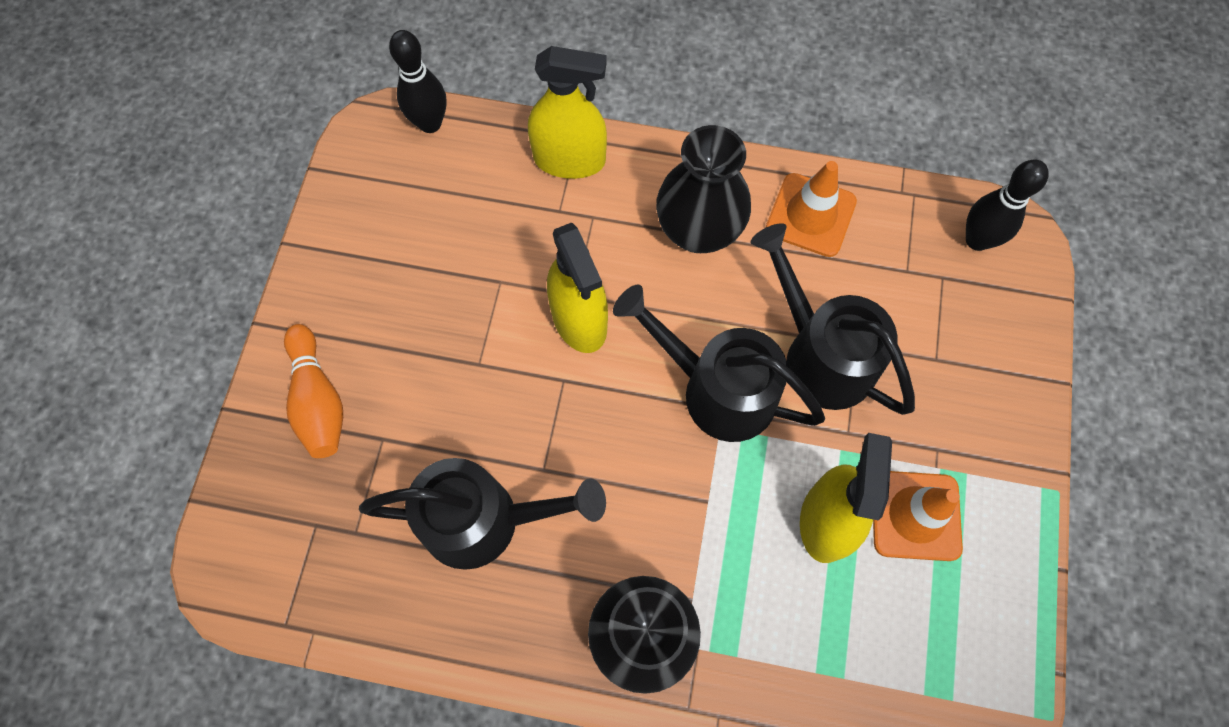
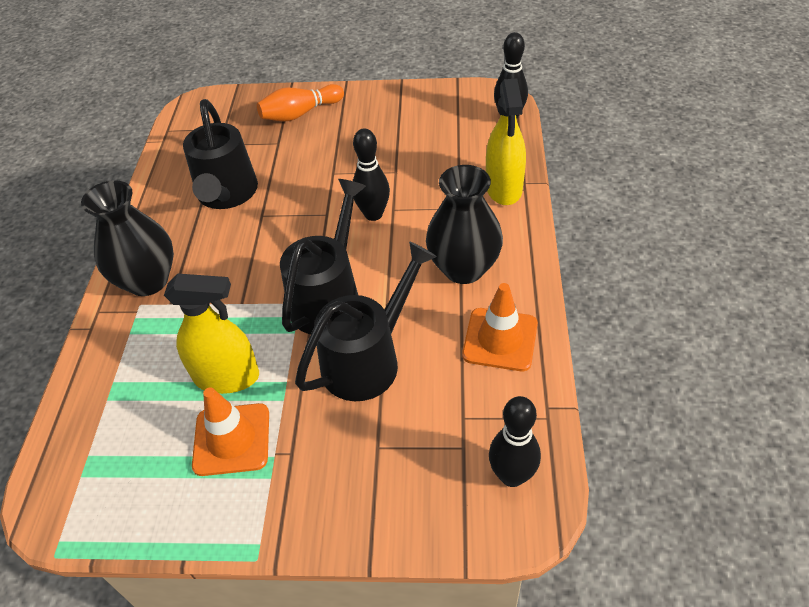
camera: 85 degrees right, 20 degrees down
yellow spray bottle [547,223,608,353] -> black bowling pin [353,128,390,221]

